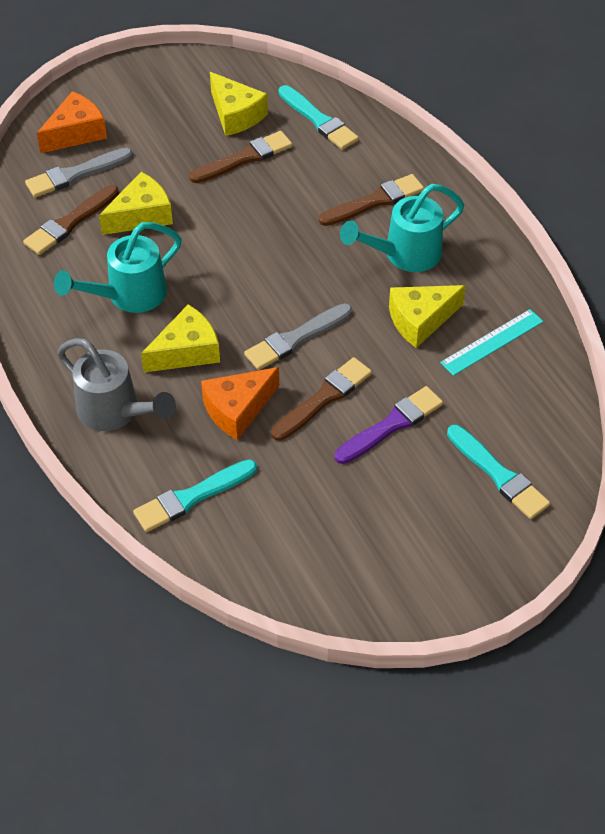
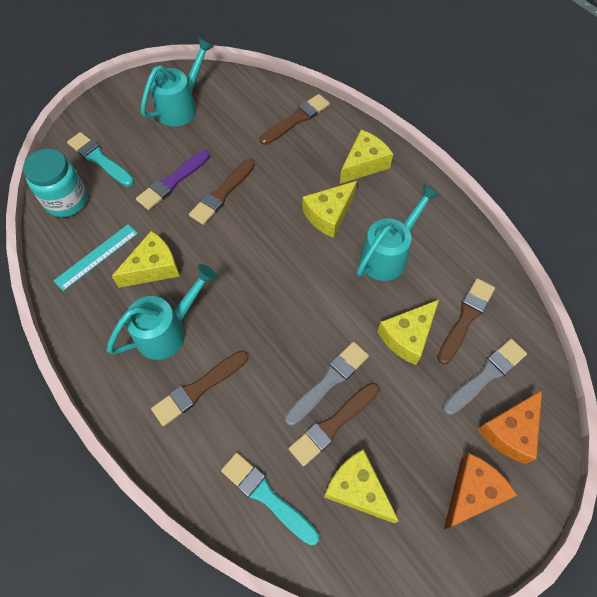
camera: 170 degrees right, 10 degrees up
grey watering can [57,338,176,431] -> yellow cheese [340,130,393,184]
turquoise brush [133,459,257,532] -> brown brush [260,94,330,145]
orange cheese [201,367,279,440] -> orange cheese moved to [444,453,517,529]
grey brush [244,303,352,370] -> grey brush moved to [285,342,369,426]
none -> turquoise jar [23,148,88,217]
none -> turquoise watering can [141,38,214,127]

